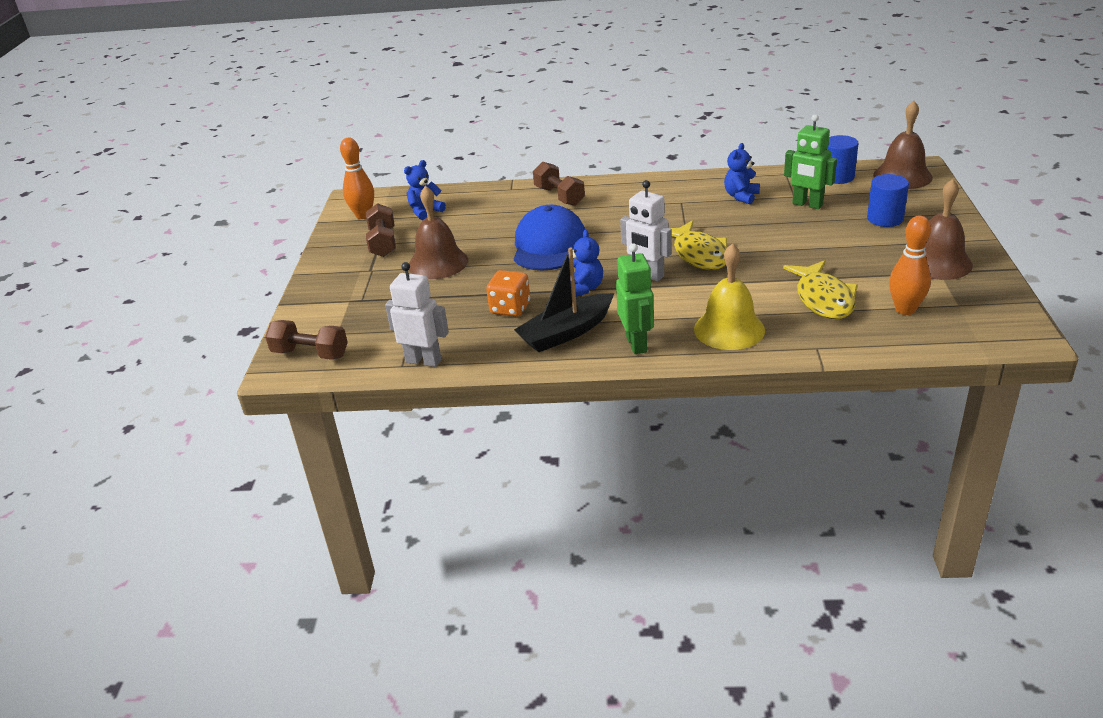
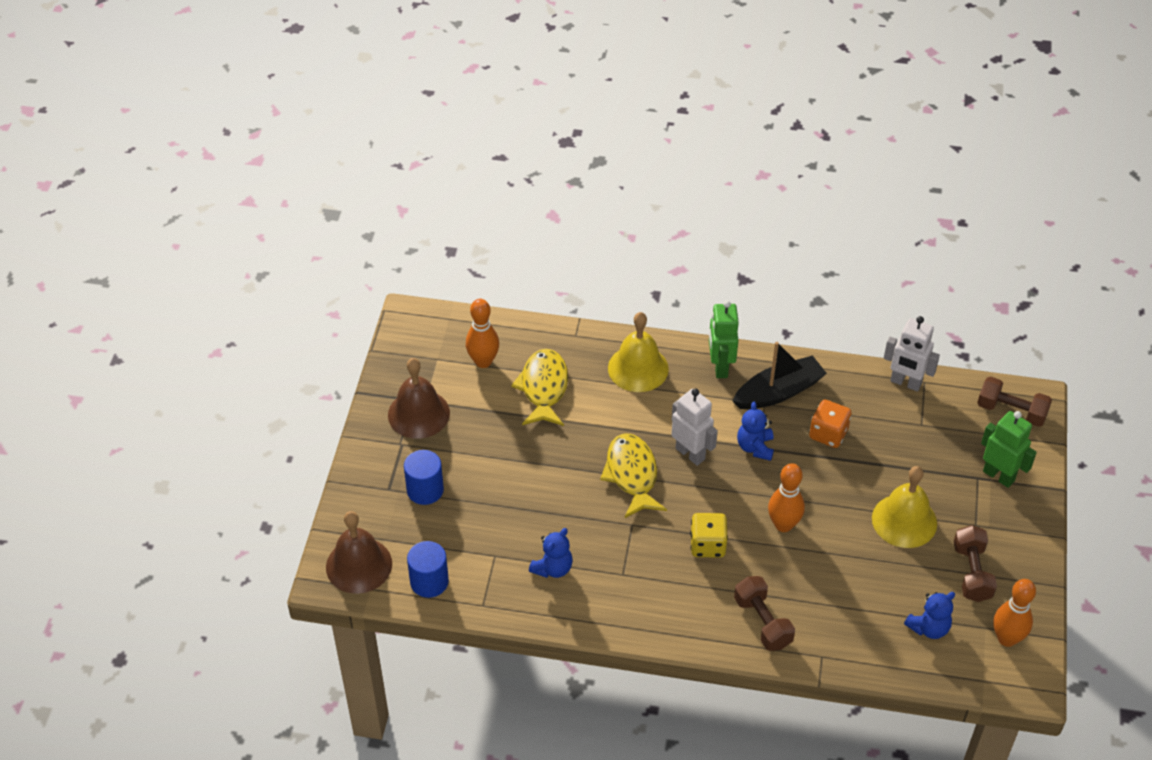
camera: 175 degrees left, 15 degrees up
brown bell [409,186,468,279] -> yellow bell [872,466,937,548]
blue cap [514,205,585,271] -> orange bowling pin [768,463,805,532]
green robot [784,114,837,209] -> green robot moved to [981,411,1037,488]
none -> yellow dice [690,513,728,558]

